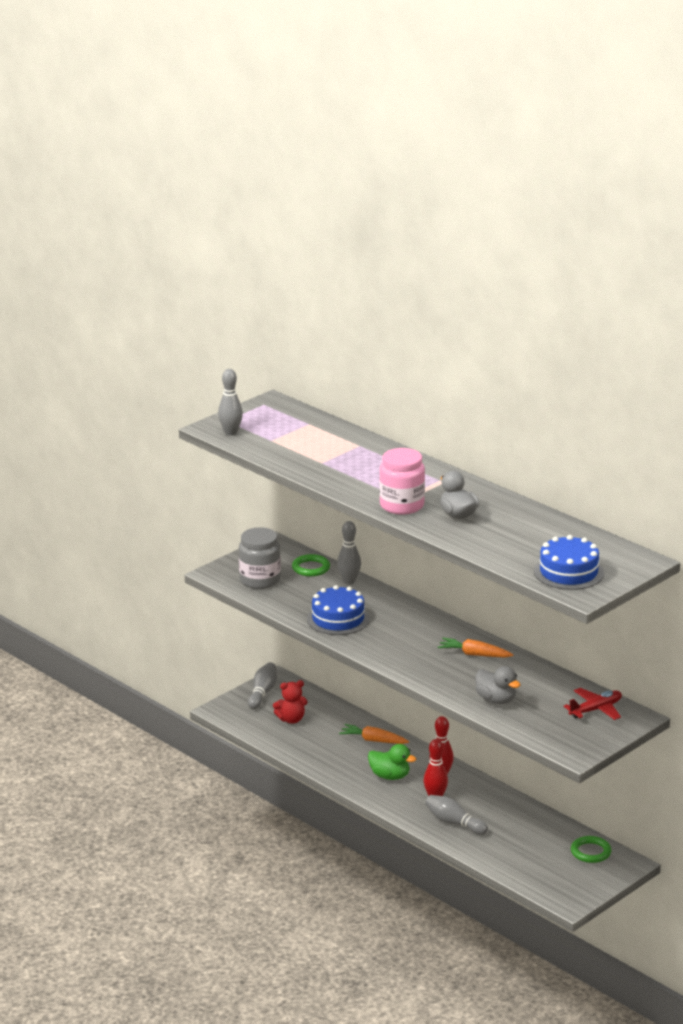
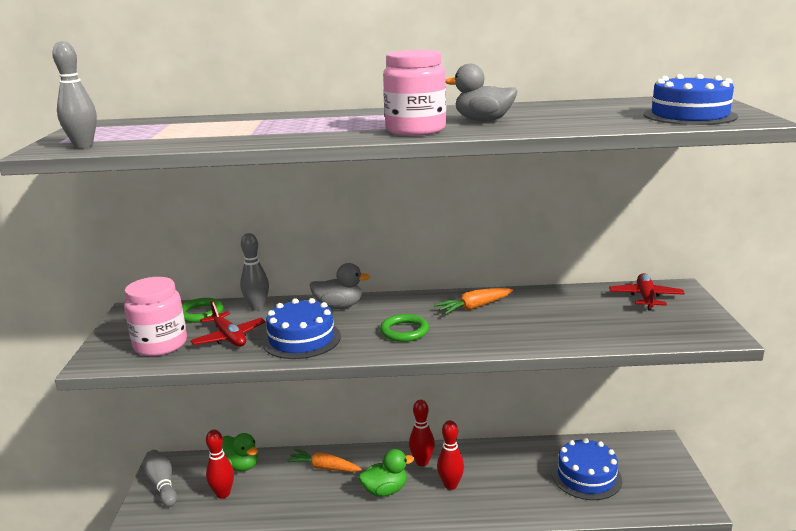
camera: 45 degrees left, 5 degrees down
grey jar [239,527,281,589] -> pink jar [124,277,187,356]
red teddy bear [273,680,307,724] -> red bowling pin [206,429,234,499]
orange carrot [339,724,409,744] -> orange carrot turned 45 degrees clockwise [286,449,362,472]
grey bowling pin [425,795,488,835] -> none
grey duck [475,666,521,704] -> grey duck moved to [310,263,370,309]
green ring [571,836,611,863] -> green ring moved to [380,314,429,342]
none -> red plane [190,301,266,347]
none -> green duck [222,433,258,471]
none -> blue cake [552,438,622,500]

